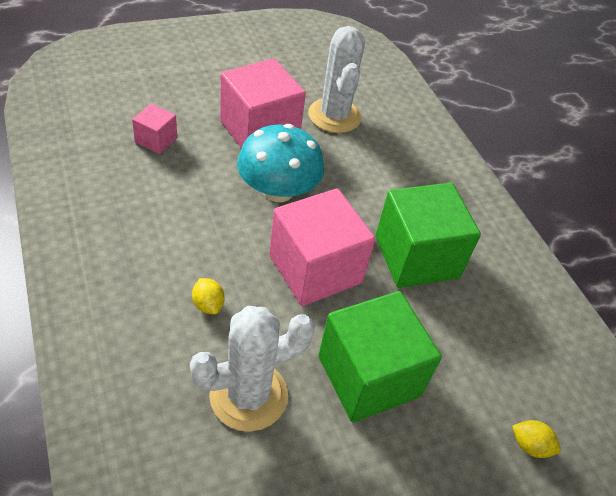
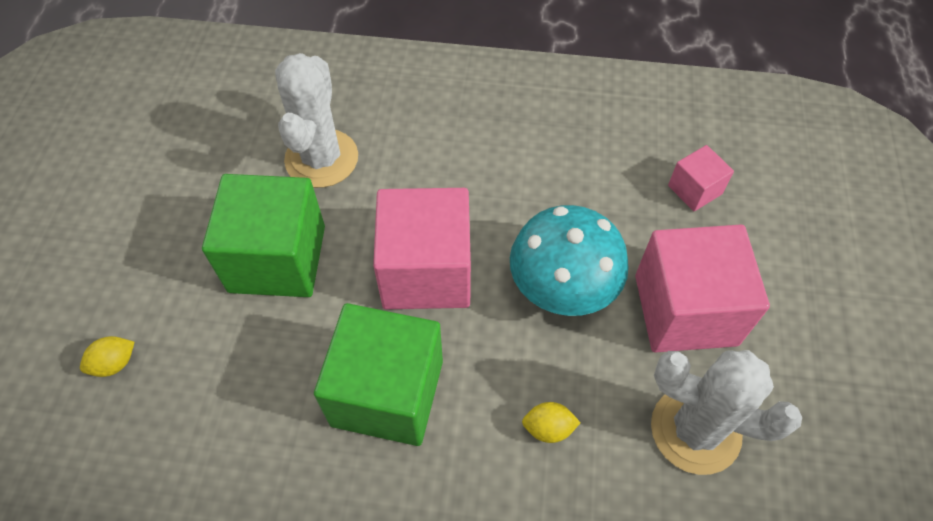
camera: 125 degrees right, 10 degrees up
yellow lemon [192,278,225,314] -> yellow lemon moved to [522,402,581,443]

